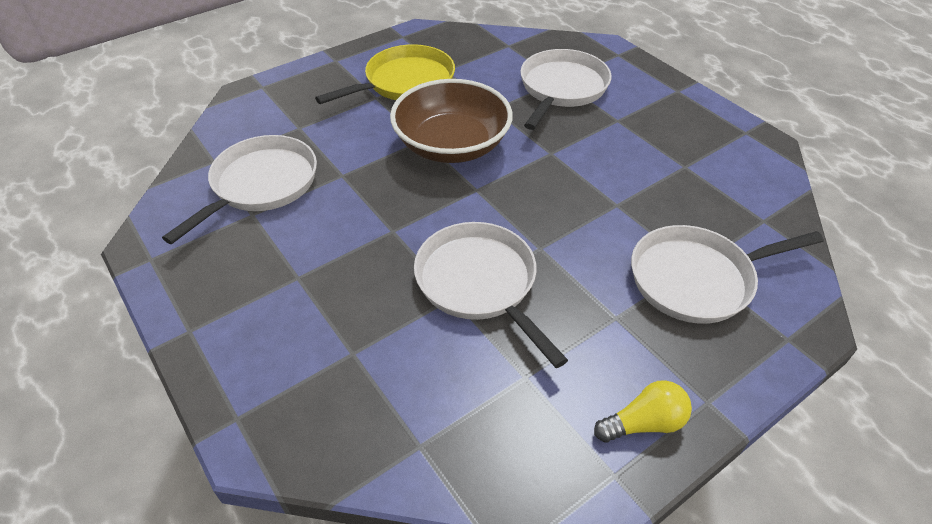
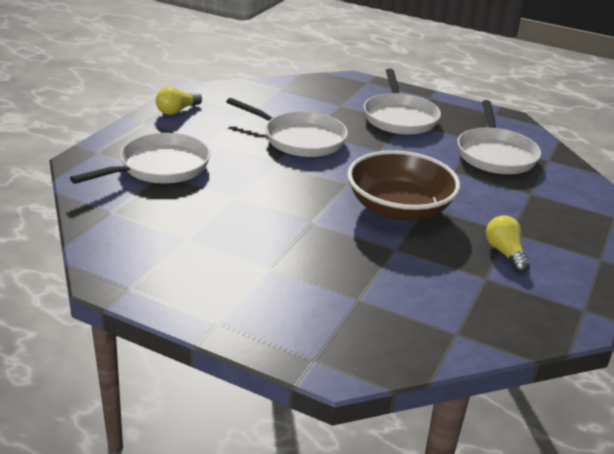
camera: 150 degrees right, 15 degrees down
yellow pan [315,44,455,104] -> yellow light bulb [486,215,530,273]
white pan [520,49,611,130] -> white pan moved to [364,69,441,135]

